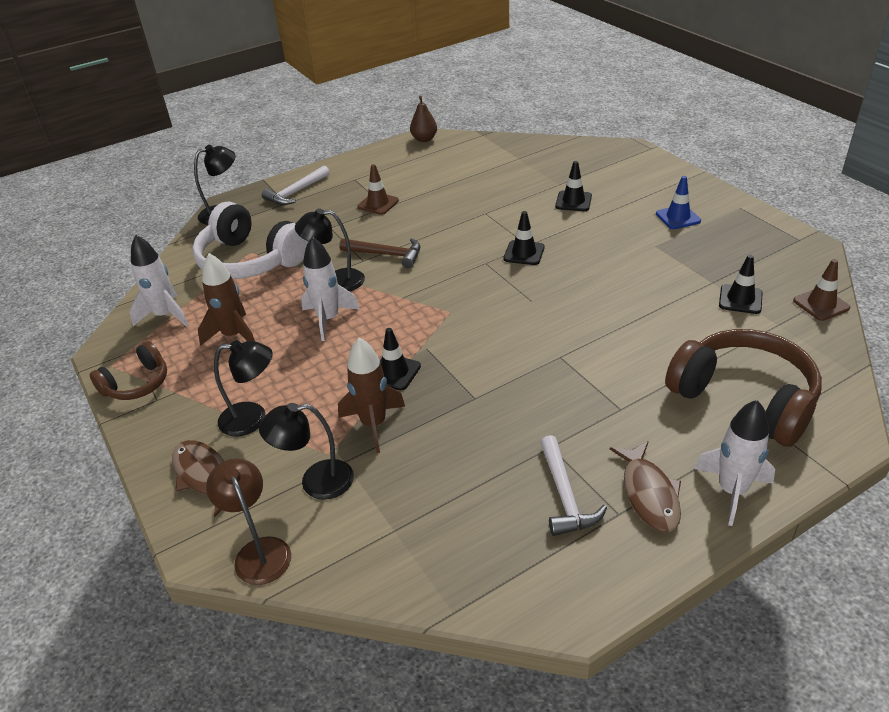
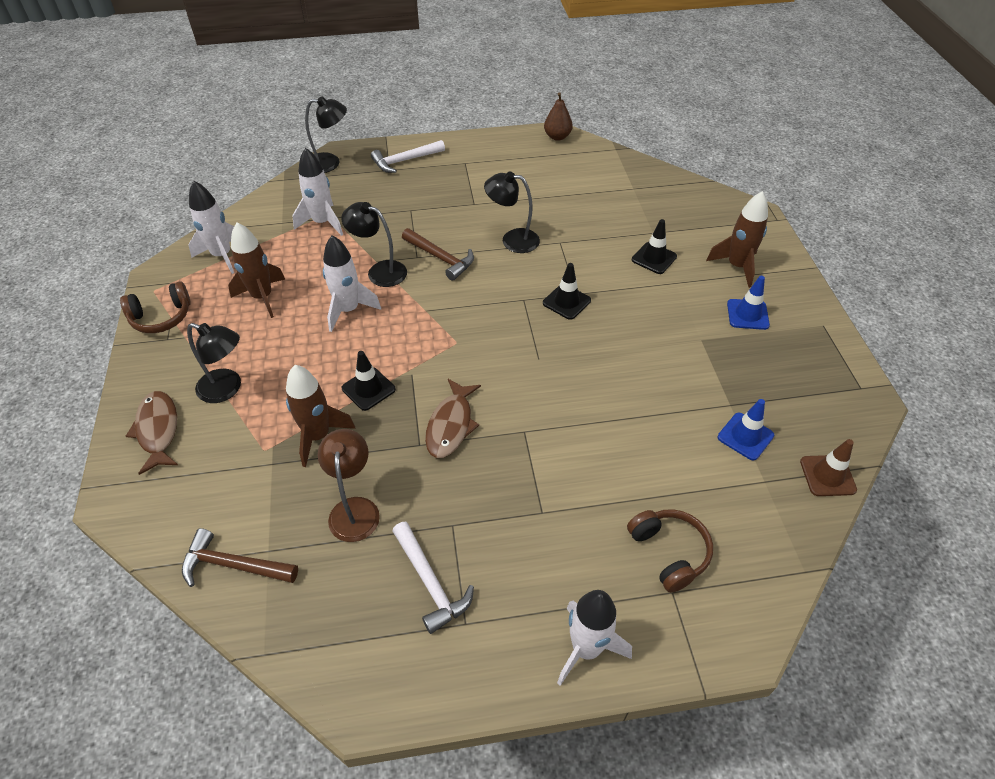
camera: 20 degrees right, 10 degrees up
white headphones [192,201,308,279] -> white rocket [292,148,343,236]
brown lamp [206,458,291,585] -> brown lamp moved to [318,429,380,542]
black lamp [259,403,354,500] -> black lamp moved to [484,171,540,253]
brown traffic cone [357,164,399,215] -> none
white hammer [540,435,607,536] -> white hammer turned 45 degrees counterclockwise [392,521,474,634]
brown fish [610,441,681,533] -> brown fish moved to [425,379,481,458]
brown headphones [665,329,822,447] -> brown headphones [627,509,713,593], size x0.55
black traffic cone [719,255,763,314] -> blue traffic cone [718,399,774,460]
none -> brown hammer [182,528,298,587]
none -> brown rocket [706,191,768,288]

